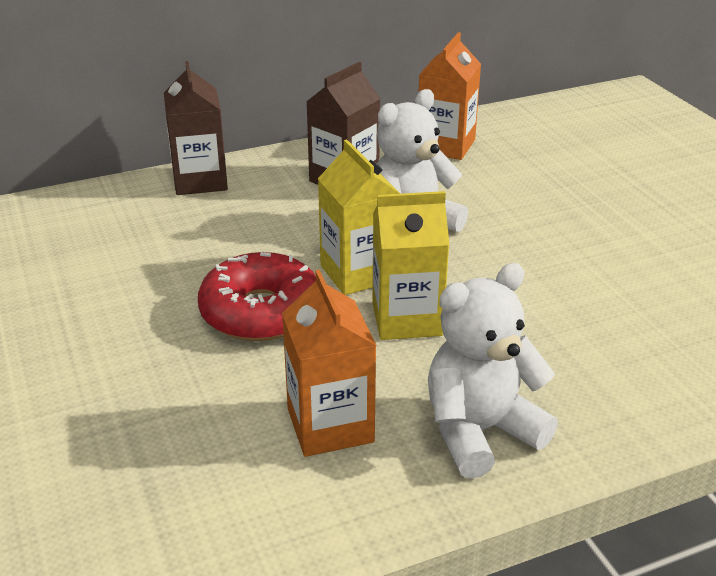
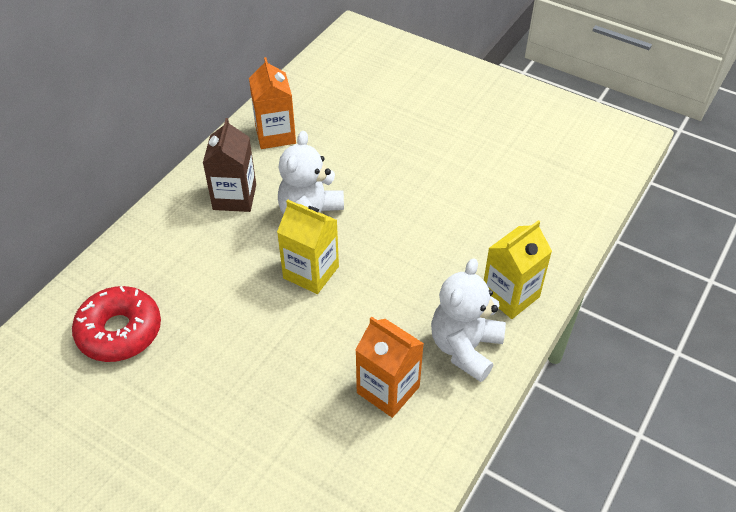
camera: 35 degrees left, 15 degrees up
brown carton [164,61,228,195] -> none
red donut [198,252,316,341] -> red donut moved to [72,286,161,362]
yellow carton [372,191,450,340] -> yellow carton moved to [484,220,552,319]

